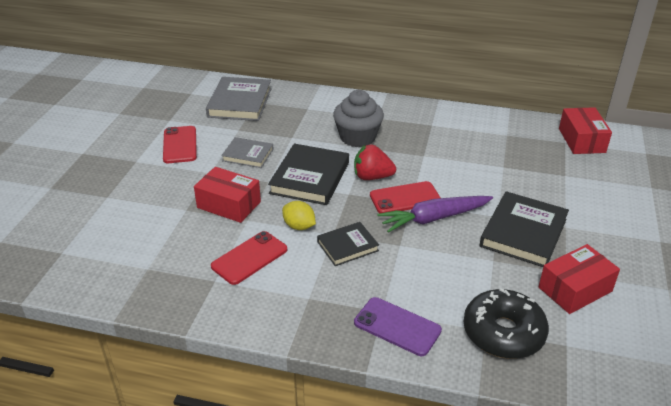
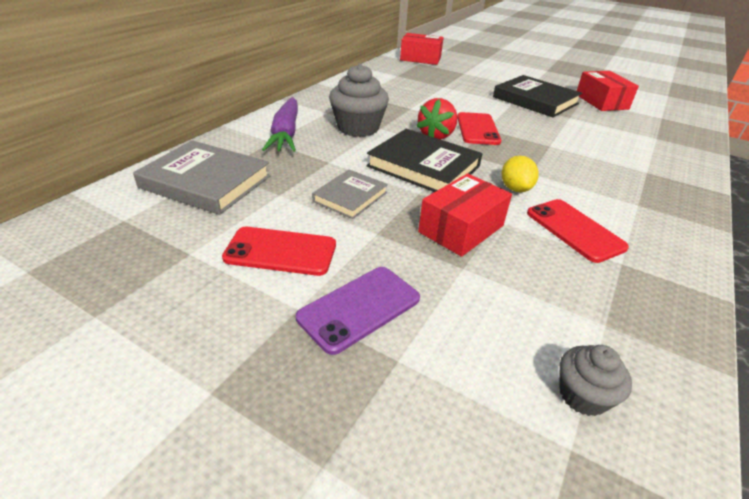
camera: 75 degrees left, 0 degrees up
yellow lemon [282,201,316,230] -> yellow lemon turned 60 degrees counterclockwise [502,156,539,192]
black book [317,222,379,266] -> none
purple phone [354,297,442,356] -> purple phone moved to [296,267,420,355]
purple carrot [377,196,493,233] -> purple carrot moved to [262,97,298,152]
black donut [463,288,549,359] -> none
none -> grey cupcake [559,345,632,416]

